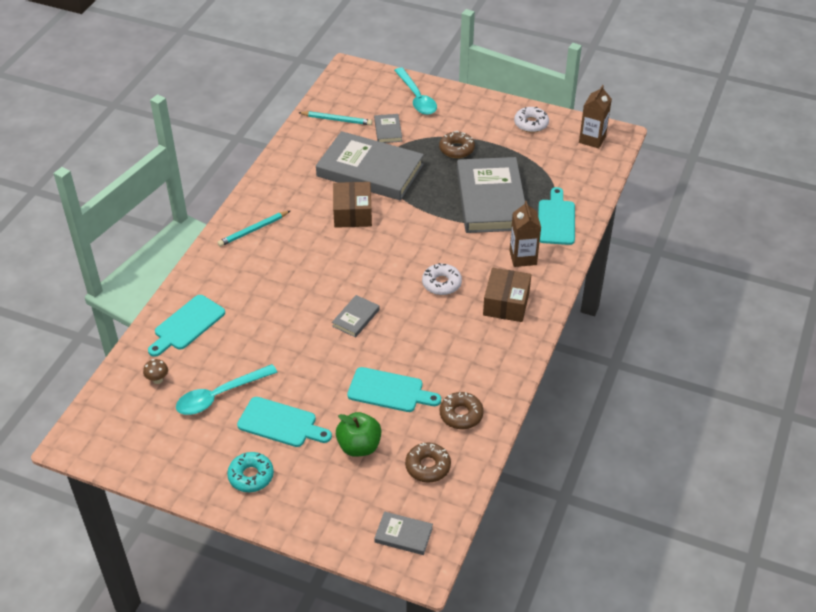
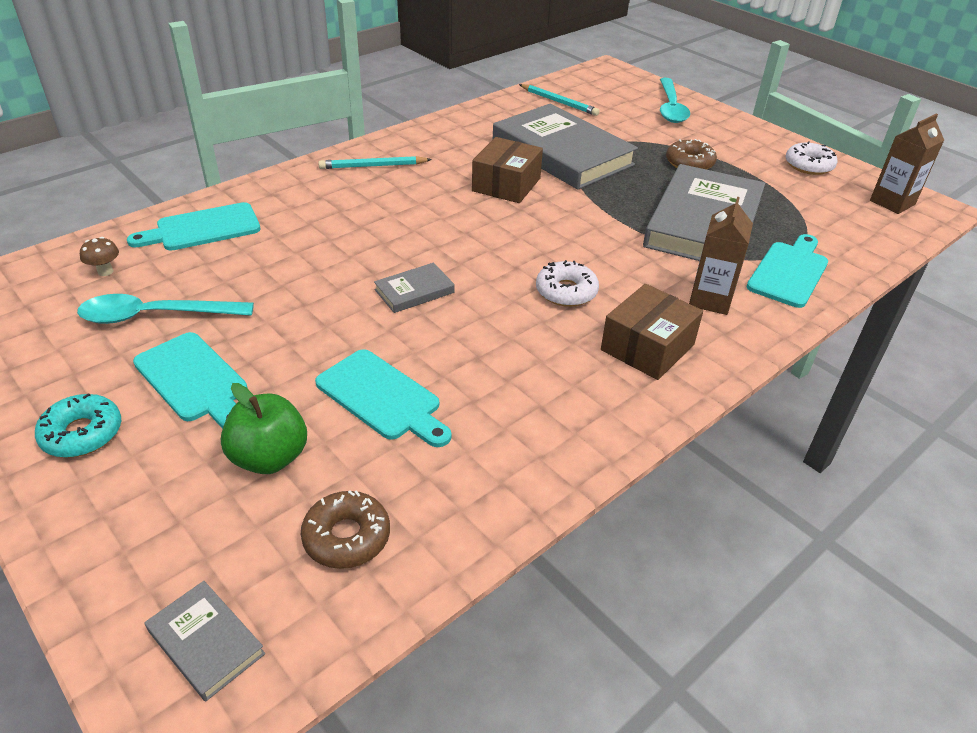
camera: 25 degrees right, 5 degrees down
grey book [374,114,402,143] -> none
brown donut [440,392,484,429] -> none

